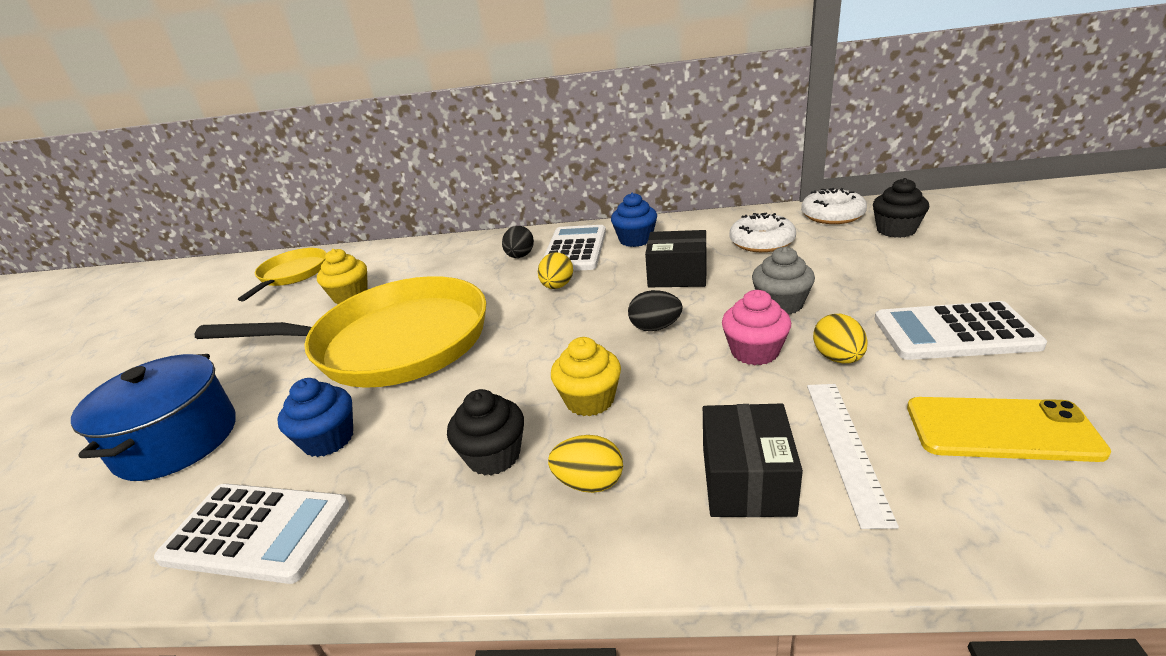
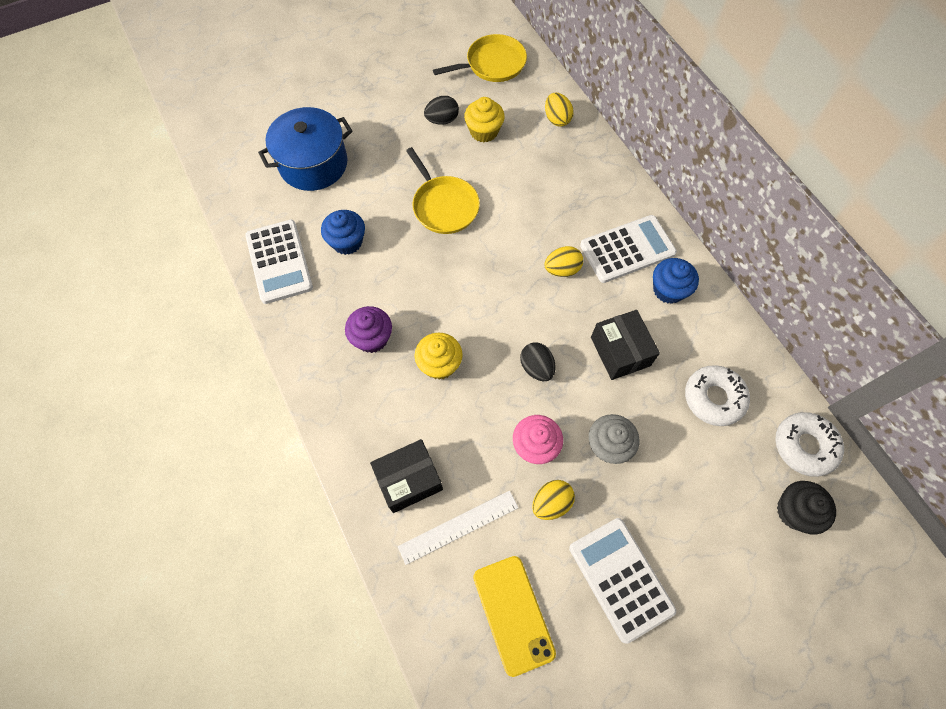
camera: 55 degrees right, 35 degrees up
yellow pan [195,276,486,388] -> yellow pan [406,147,480,234], size x0.51
black cupcake [447,389,524,476] -> purple cupcake [345,306,392,353]
black egg [502,226,534,258] -> black egg moved to [424,96,459,125]
yellow egg [548,435,623,493] -> yellow egg moved to [545,93,574,127]

